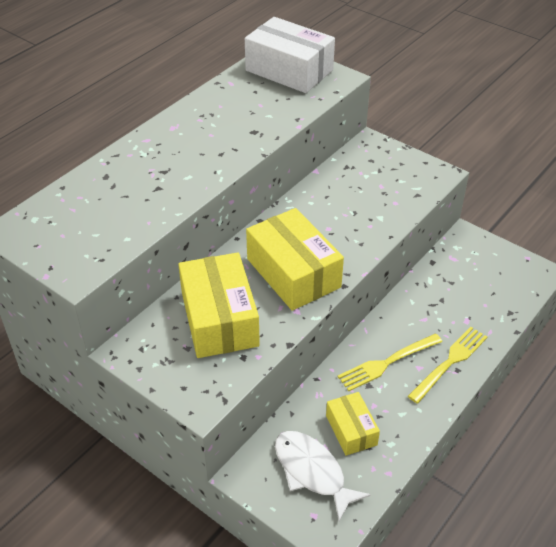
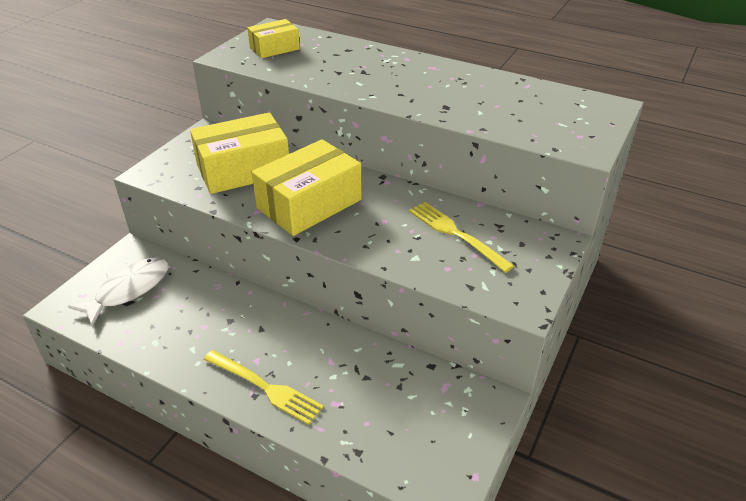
camera: 80 degrees right, 5 degrees down
white box [245,17,335,93] -> none
yellow box [326,392,380,456] -> yellow box moved to [247,19,300,58]
yellow fork [338,334,442,391] -> yellow fork moved to [409,202,514,273]

